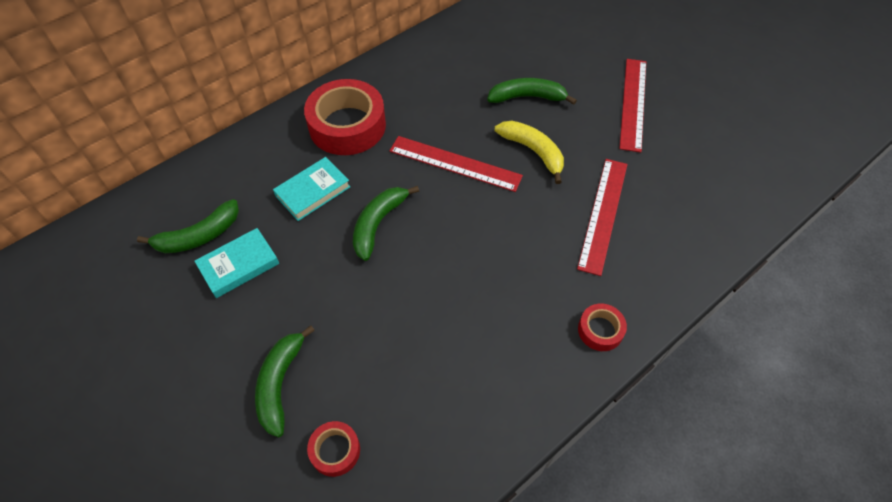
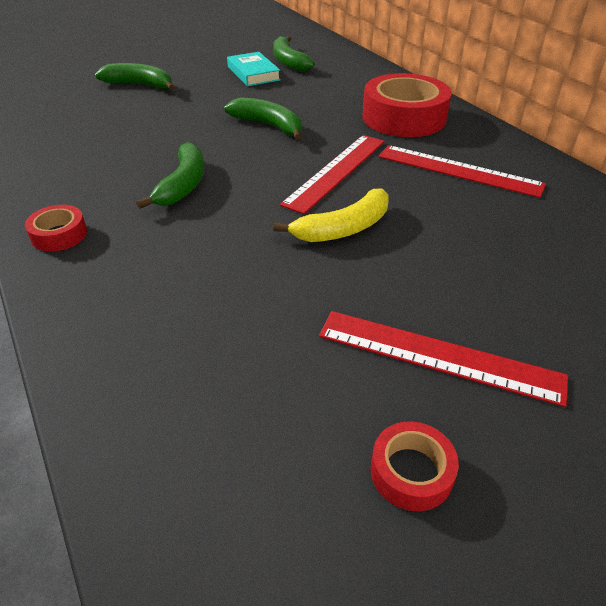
camera: 100 degrees right, 15 degrees down
turquoise book [273,157,350,221] -> none
red tape [307,421,360,477] -> red tape moved to [370,422,459,511]
green banana [487,78,577,105] -> green banana moved to [136,142,204,209]
red ruler [577,159,628,276] -> red ruler moved to [379,145,546,198]

